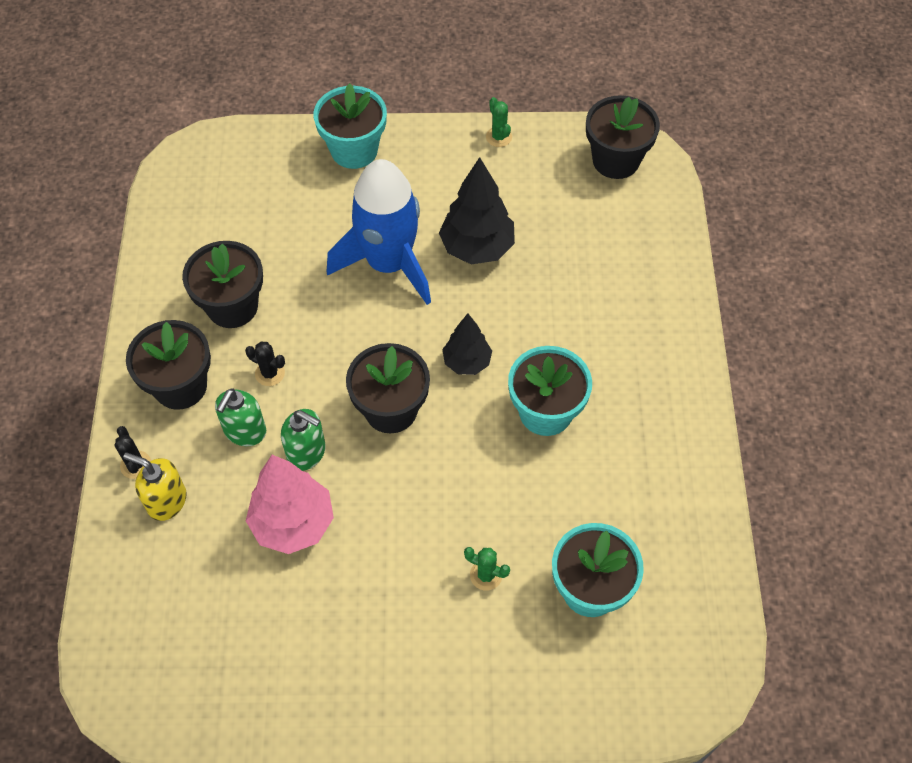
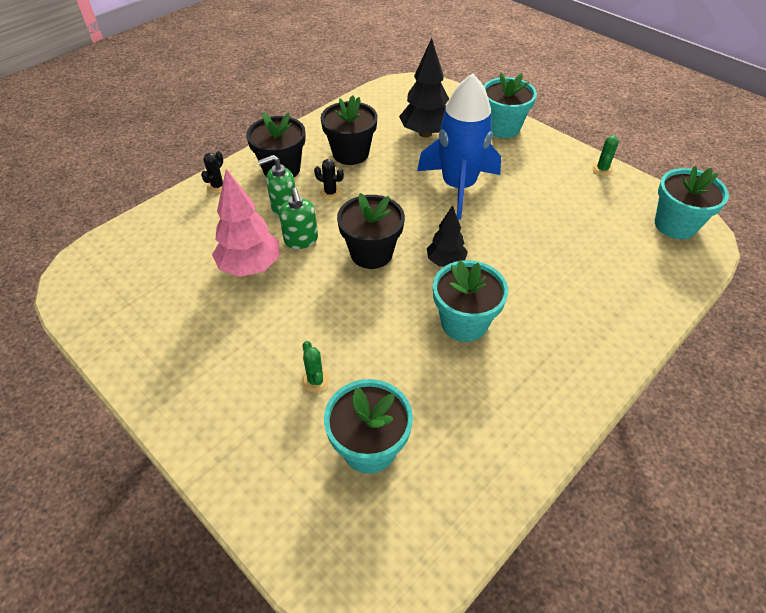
camera: 45 degrees right, 10 degrees down
yellow soap dispenser [124,453,187,521] -> none
black cactus [245,342,285,386] -> black cactus turned 45 degrees counterclockwise [314,159,344,200]
black tree [439,157,515,264] -> black tree moved to [399,38,449,138]
black flower pot [586,95,660,179] -> turquoise flower pot [655,165,729,239]

